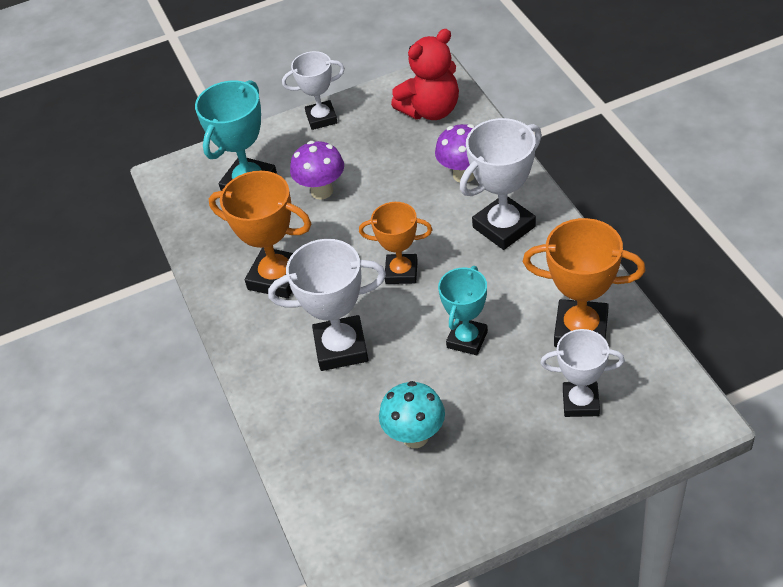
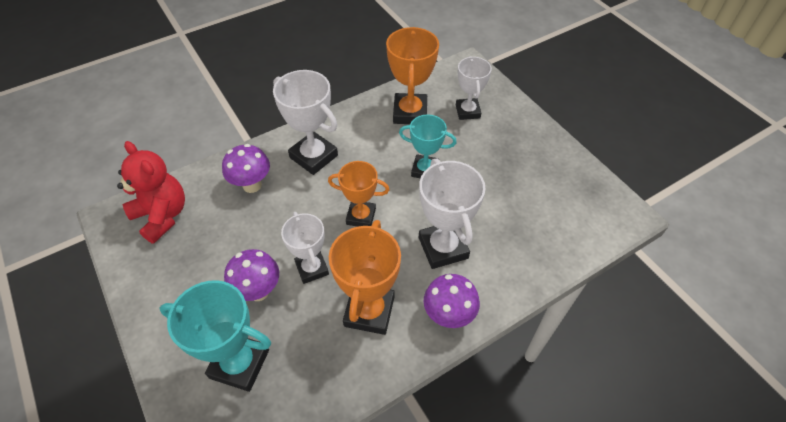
camera: 105 degrees left, 5 degrees up
white trophy [282,51,345,130] -> white trophy moved to [281,212,329,284]
orange trophy [359,202,432,284] -> orange trophy turned 75 degrees counterclockwise [328,161,390,227]
turquoise mushroom [379,381,445,448] -> none
none -> purple mushroom [424,274,480,328]

